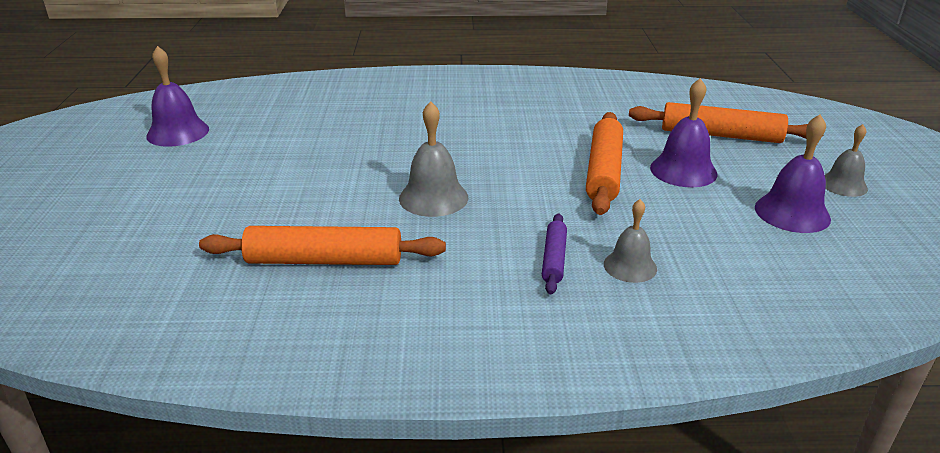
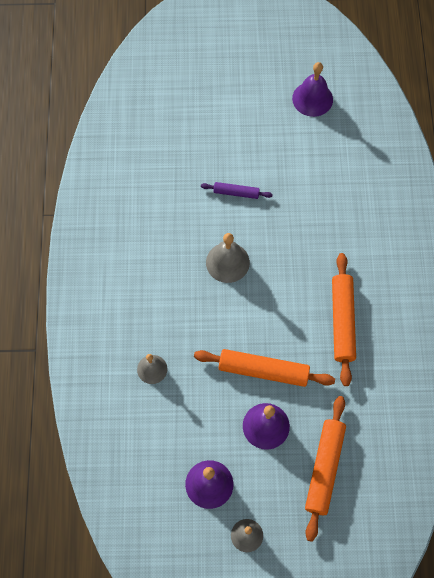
camera: 90 degrees right, 35 degrees up
orange rolling pin [199,226,446,265] -> orange rolling pin moved to [332,253,356,386]
purple rolling pin [542,213,567,295] -> purple rolling pin moved to [201,182,273,199]

